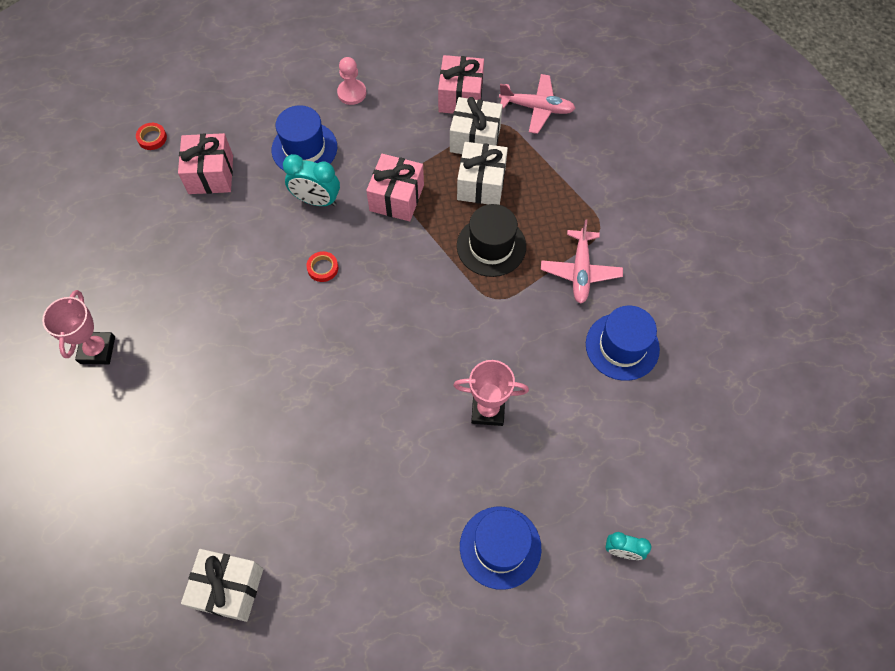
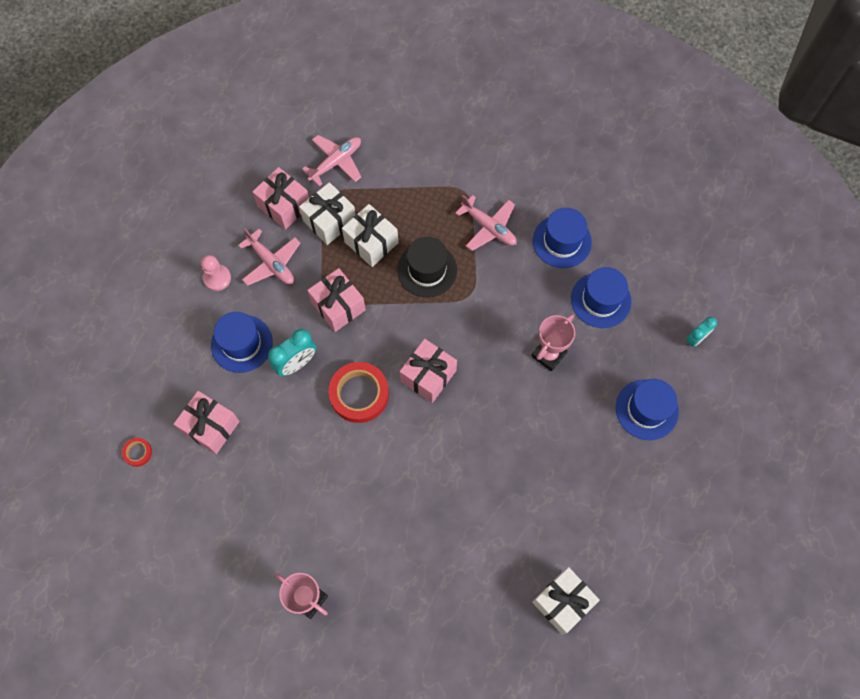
camera: 55 degrees left, 5 degrees up
red tape [306,251,338,282] -> red tape [329,362,389,423], size x2.16
none -> pink plane [238,228,300,286]
none -> pink gift [400,339,457,403]
none -> blue hat [571,267,632,328]

